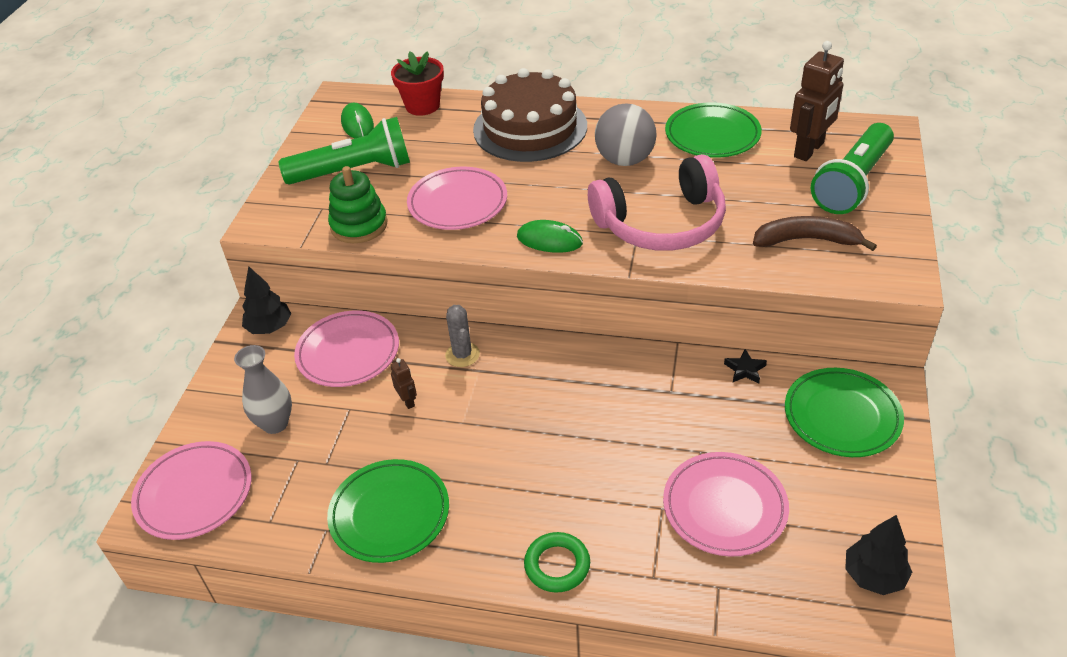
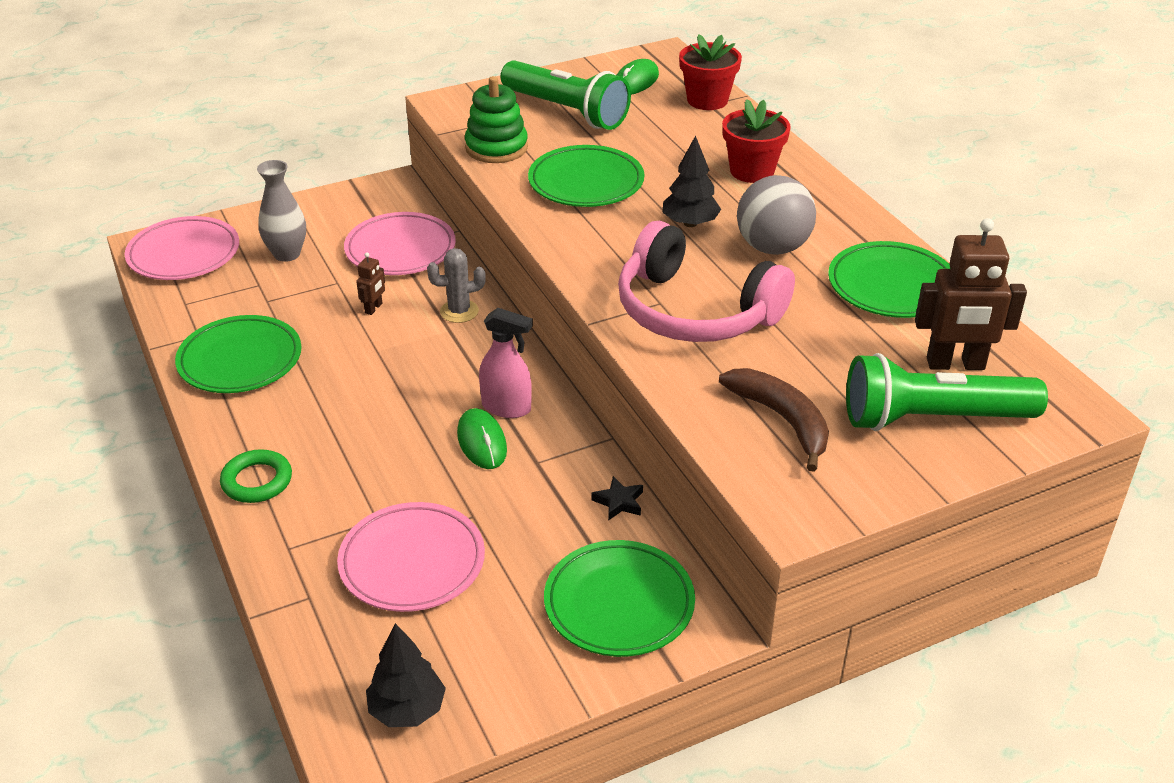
camera: 50 degrees right, 5 degrees down
black tree [242,266,291,334] -> black tree moved to [663,135,721,227]
pink plate [407,167,507,230] -> green plate [528,145,644,207]
grey cactus [445,305,480,367] -> grey cactus turned 45 degrees clockwise [427,248,486,323]
brown cake [473,68,587,162] -> red flower pot [722,99,791,183]
green mouse [517,220,583,253] -> green mouse moved to [457,408,507,469]
none -> pink spray bottle [479,308,533,418]

